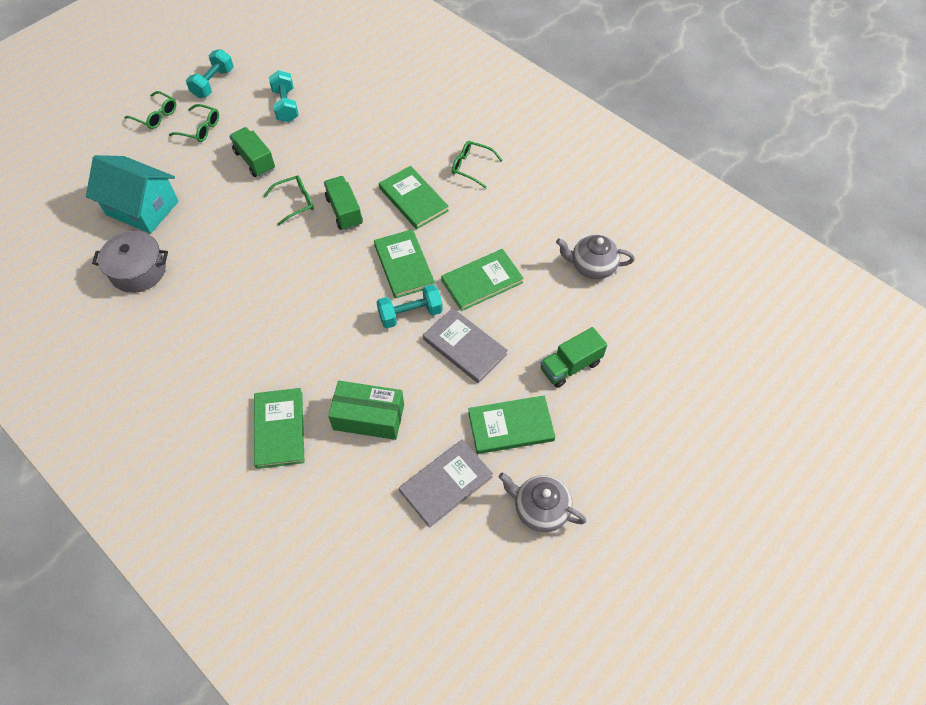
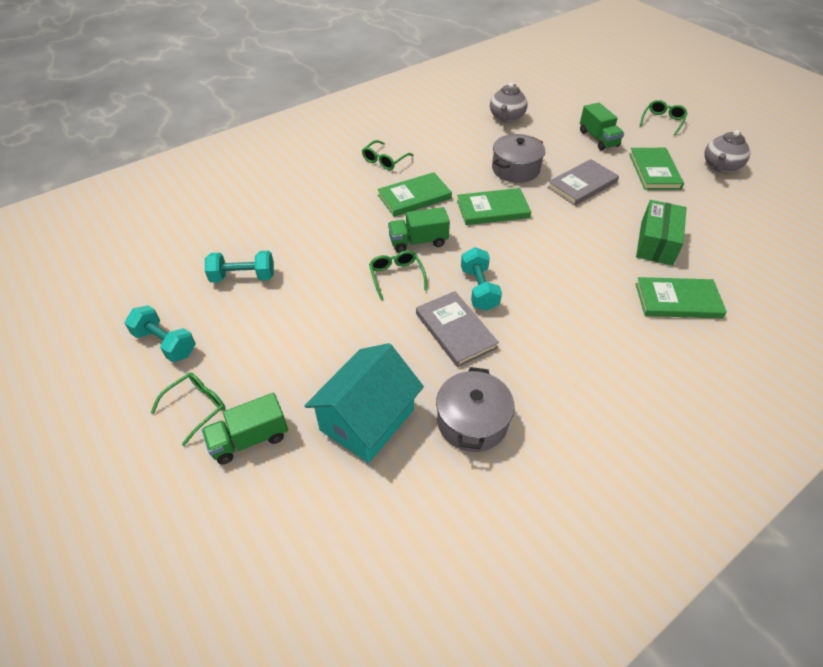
camera: 80 degrees left, 10 degrees down
green glasses [169,104,219,142] -> green glasses moved to [640,100,688,136]
green truck [229,127,275,177] -> green truck moved to [202,393,288,464]
turquoise dumbbell [376,284,443,328] -> turquoise dumbbell moved to [461,247,502,311]
grey book [399,439,493,528] -> grey book moved to [416,291,499,367]
green book [441,249,524,311] -> grey pot [492,134,545,183]

